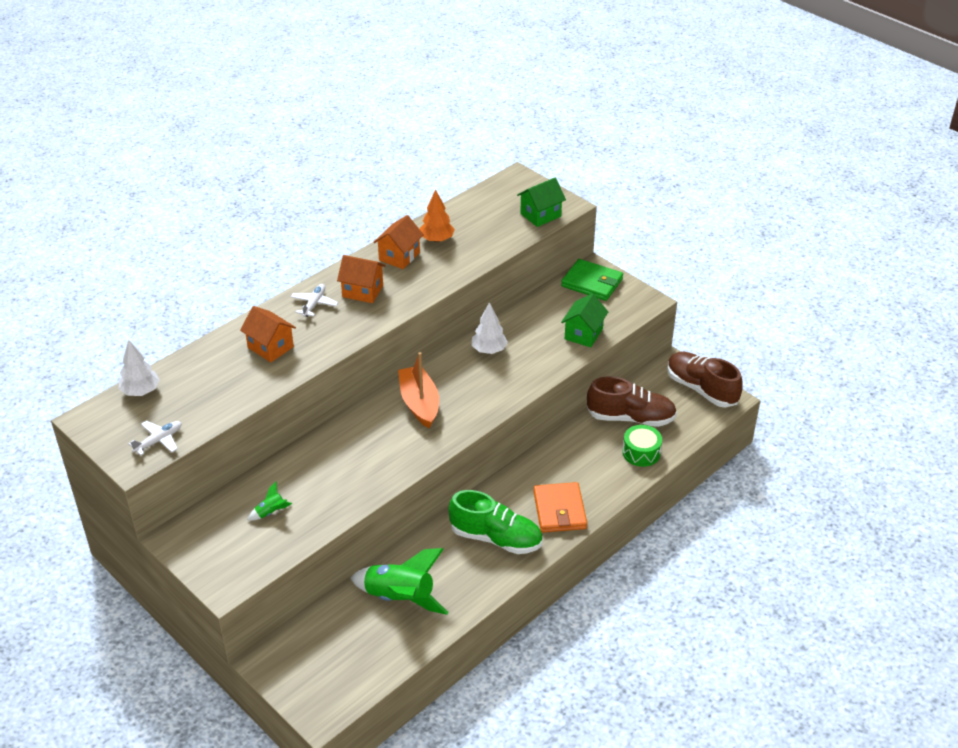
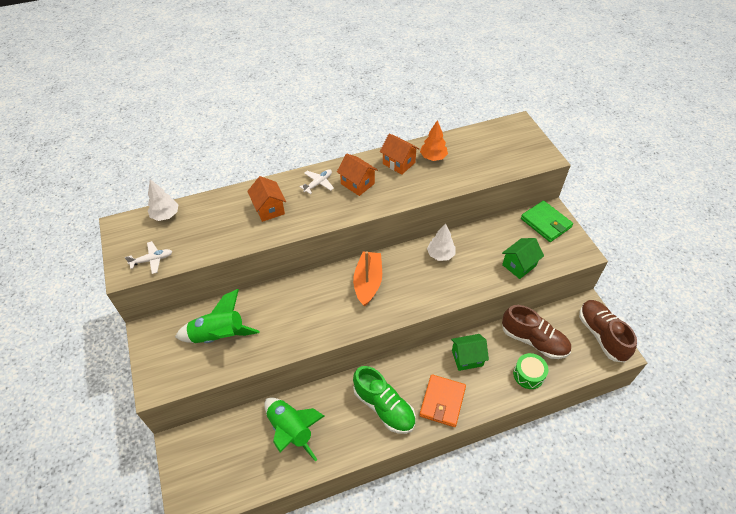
camera: 25 degrees right, 10 degrees up
green rocket [248,481,292,521] -> green rocket [175,289,259,343], size x2.32
orange house [373,215,424,269] -> orange house turned 75 degrees clockwise [380,134,419,175]
green house [517,178,566,227] -> green house moved to [451,334,489,371]

